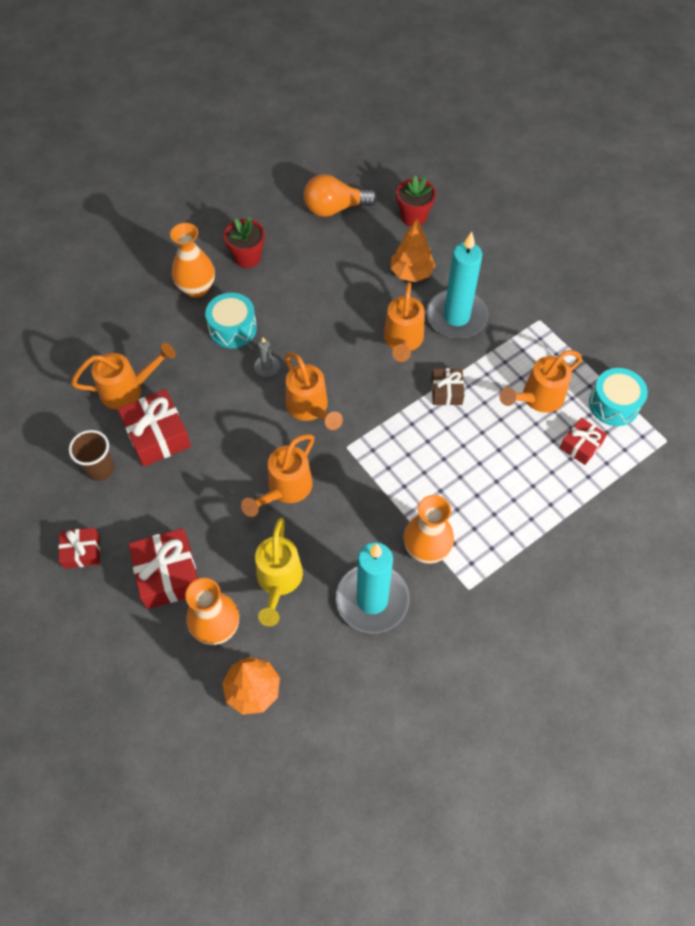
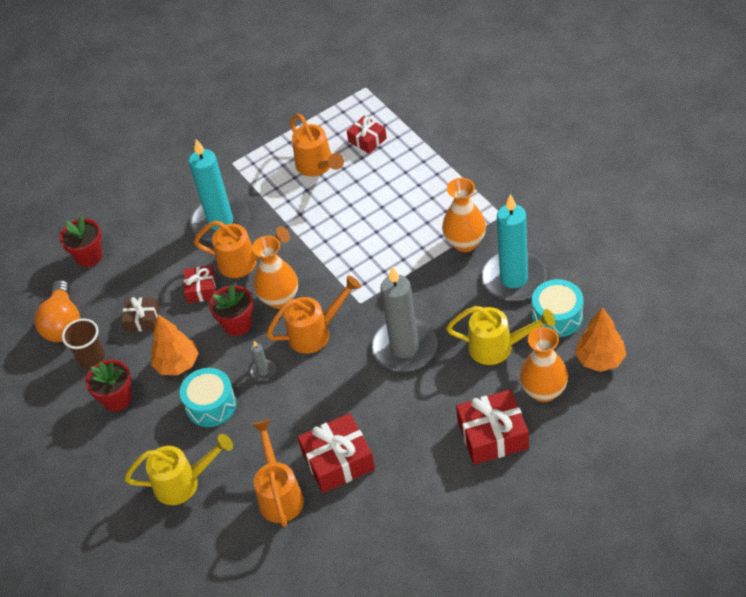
camera: 80 degrees left, 10 degrees down
red gift [59,528,100,569] -> red gift moved to [184,265,216,303]
brown cup [69,430,114,481] -> brown cup moved to [62,319,105,368]
orange vase [170,223,215,298] -> orange vase moved to [252,236,298,309]
orange watering can [241,434,315,517] -> grey candle [371,266,437,372]
orange tree [390,219,435,282] -> orange tree moved to [151,314,199,375]
brown gift [432,368,465,405] -> brown gift moved to [121,297,160,332]
turquoise drum [589,368,648,426] -> turquoise drum moved to [532,279,583,337]
none -> yellow watering can [125,434,233,505]
none -> red flower pot [209,284,253,336]

